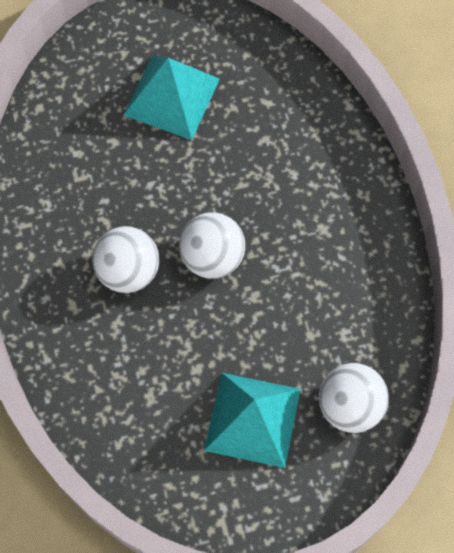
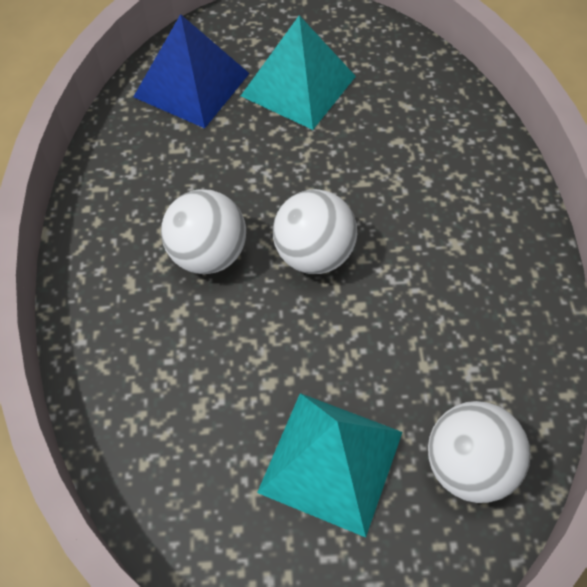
camera: 10 degrees right, 10 degrees down
none -> blue pyramid [133,14,250,128]

